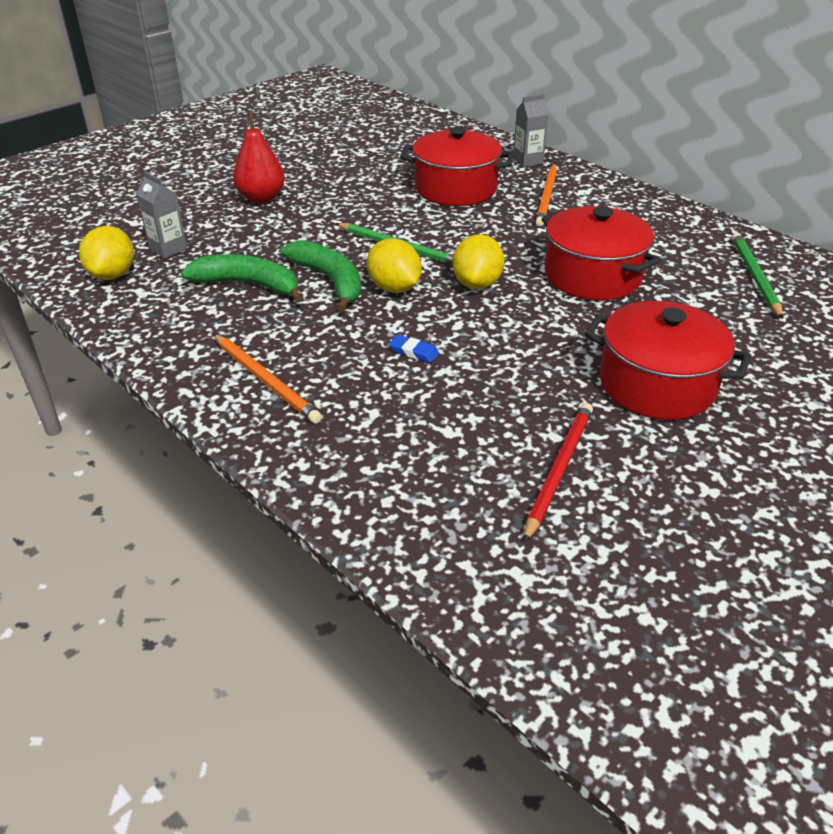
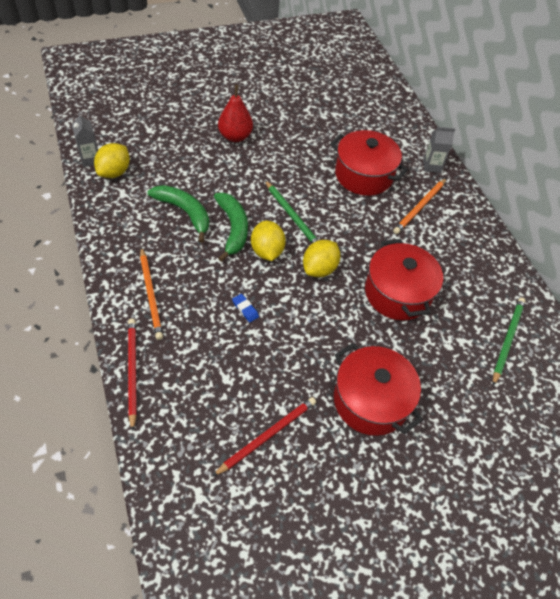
camera: 20 degrees right, 15 degrees up
grey carton [136,171,187,258] -> grey carton moved to [72,113,98,167]
none -> red pencil [128,319,137,431]

